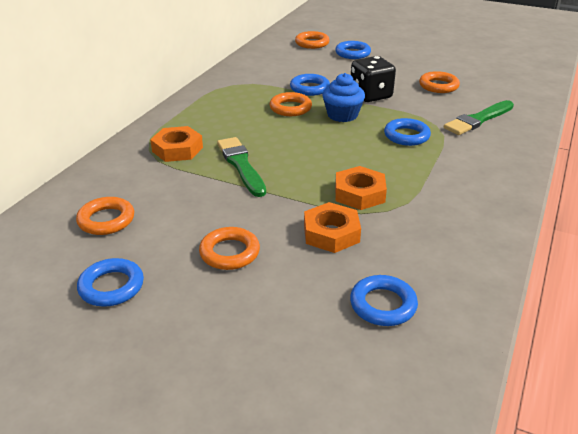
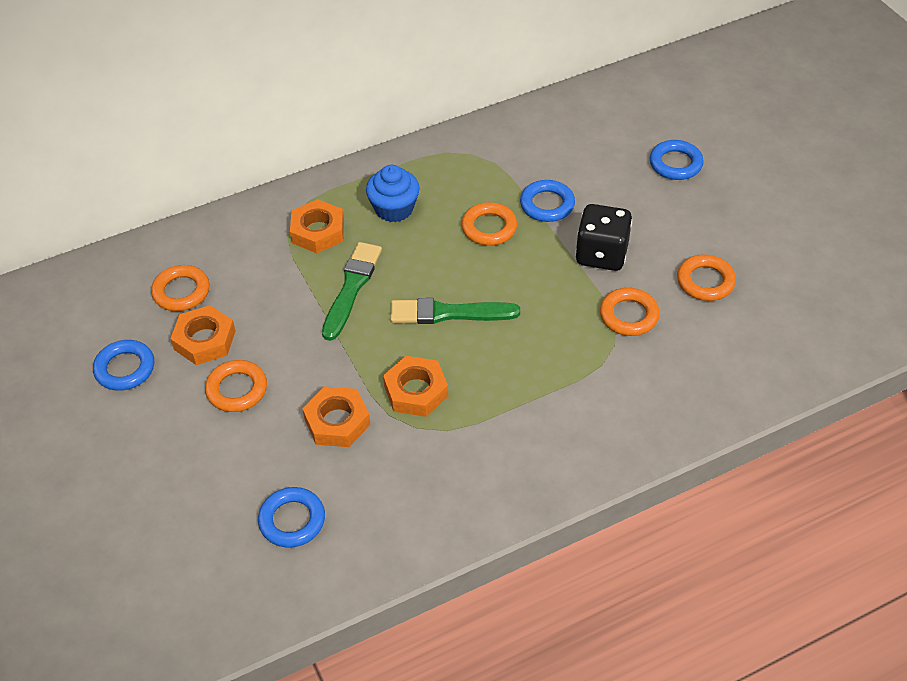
camera: 40 degrees right, 15 degrees up
orange ring [295,31,330,49] -> orange ring moved to [600,288,660,336]
blue cupcake [322,73,365,122] -> blue cupcake moved to [366,165,420,222]
blue ring [384,118,431,146] -> none
green brush [444,100,514,135] -> green brush moved to [390,298,520,324]
none -> orange nut [170,305,236,365]

